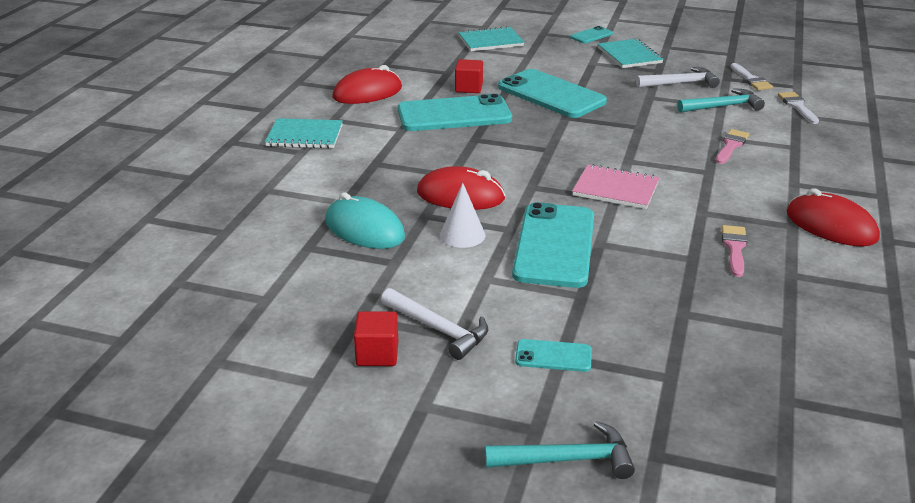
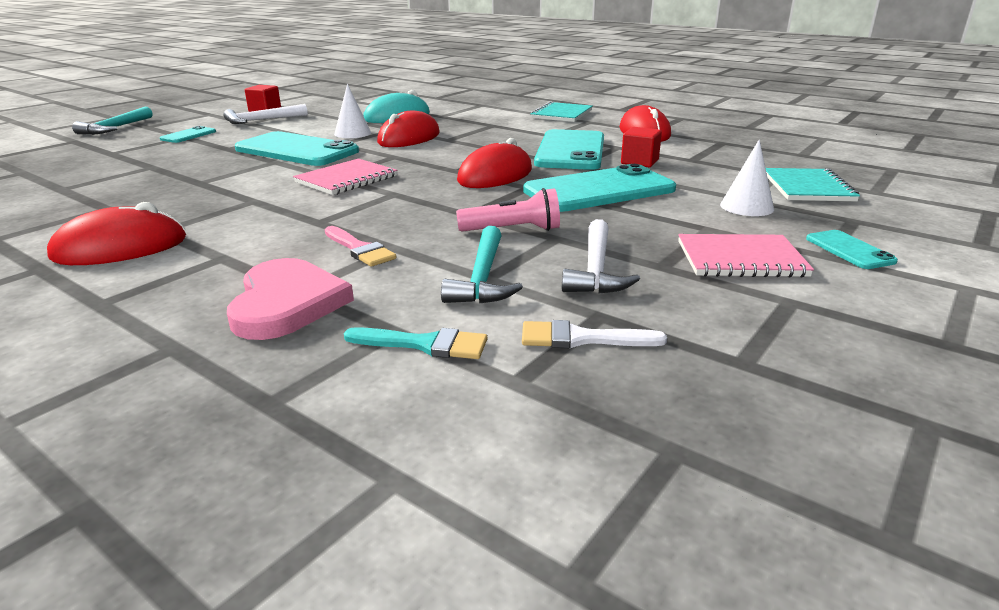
camera: 110 degrees right, 5 degrees down
turquoise notebook [598,39,664,68] -> pink notebook [678,234,814,278]
pink brush [722,225,748,277] -> none
white brush [778,92,819,124] -> turquoise brush [344,327,487,359]
none -> pink heart [227,258,354,340]
none -> pink flashlight [456,188,560,232]
none -> red mouse [457,138,532,188]
none -> white cone [720,140,774,216]

